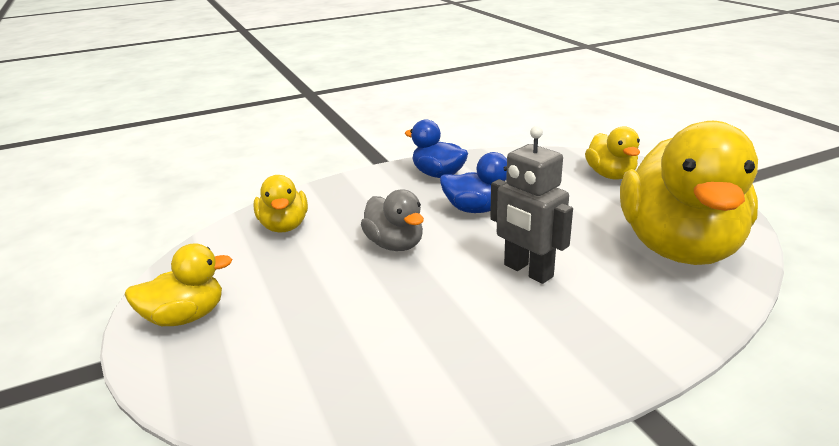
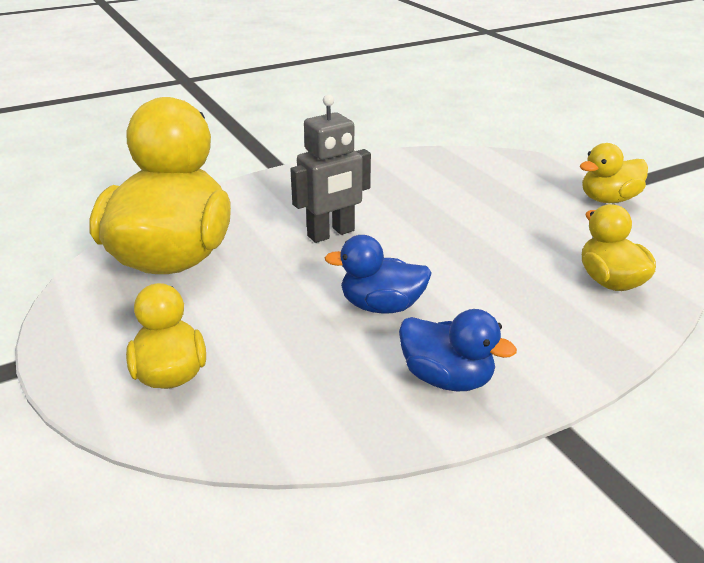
camera: 175 degrees right, 5 degrees up
grey duck [361,189,424,251] -> none
grey robot [490,126,573,284] -> grey robot turned 105 degrees clockwise [290,94,371,243]

